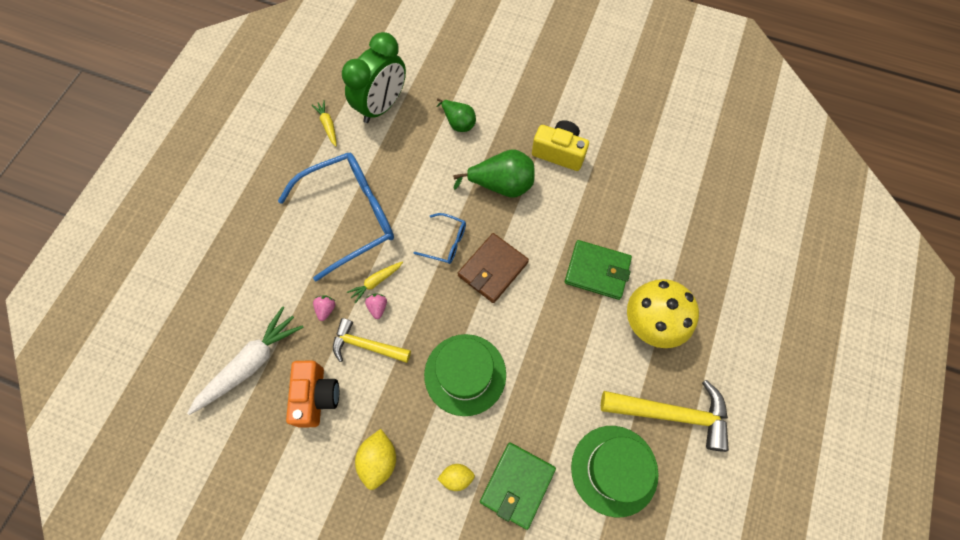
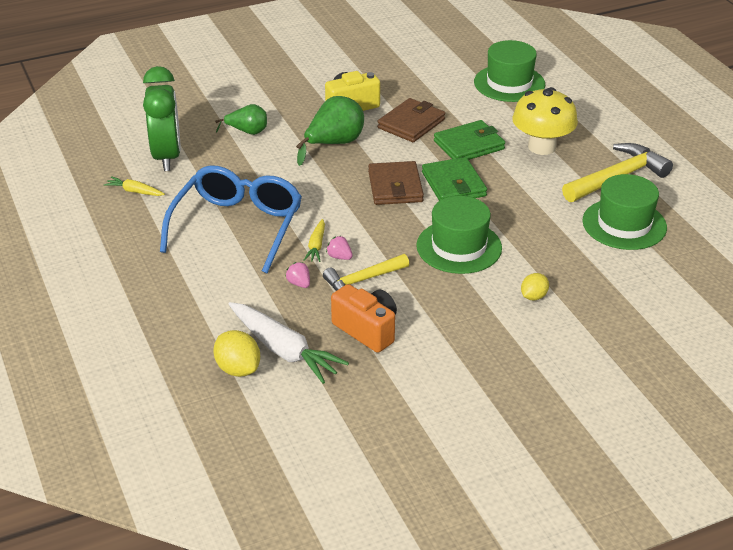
camera: 45 degrees left, 30 degrees down
white carrot [187,306,304,415] -> white carrot turned 135 degrees clockwise [229,302,349,384]
yellow lemon [355,429,396,490] -> yellow lemon moved to [213,330,260,377]
blue glasses [414,213,466,264] -> none
green wallet [480,442,556,530] -> green wallet moved to [422,157,487,201]
none -> brown wallet [377,98,445,142]
none -> green hat [474,40,545,102]

